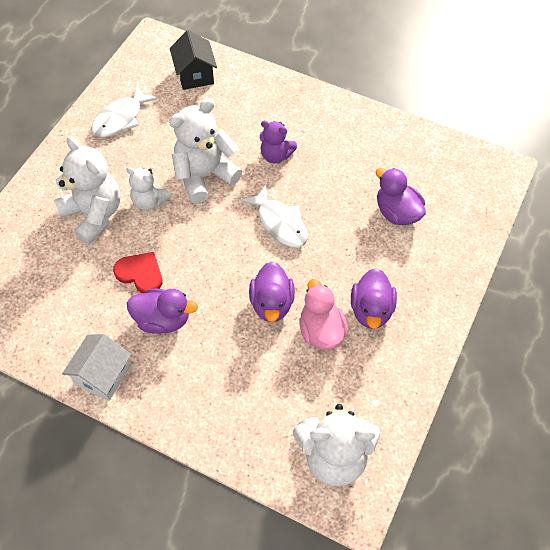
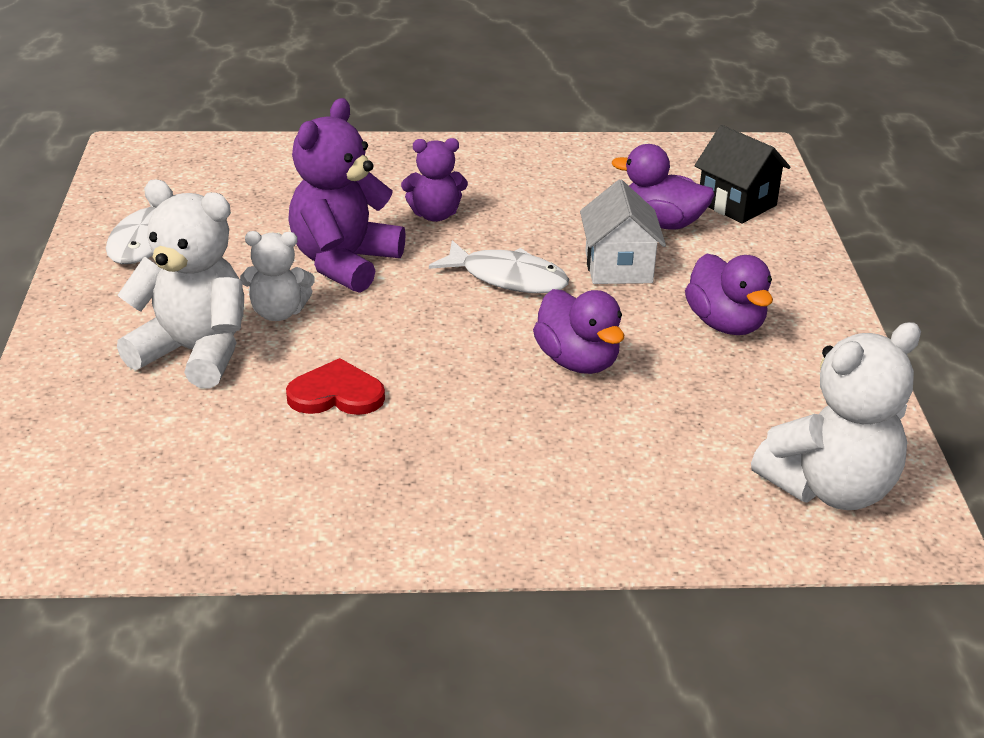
camera: 30 degrees left, 25 degrees down
white house [62,334,131,401] -> white house moved to [580,179,666,284]
purple duck [127,289,198,334] -> none
white teddy bear [169,98,242,203] -> purple teddy bear [288,98,406,293]
black house [170,30,217,90] -> black house moved to [694,125,790,223]
pink duck [299,279,348,350] -> none

